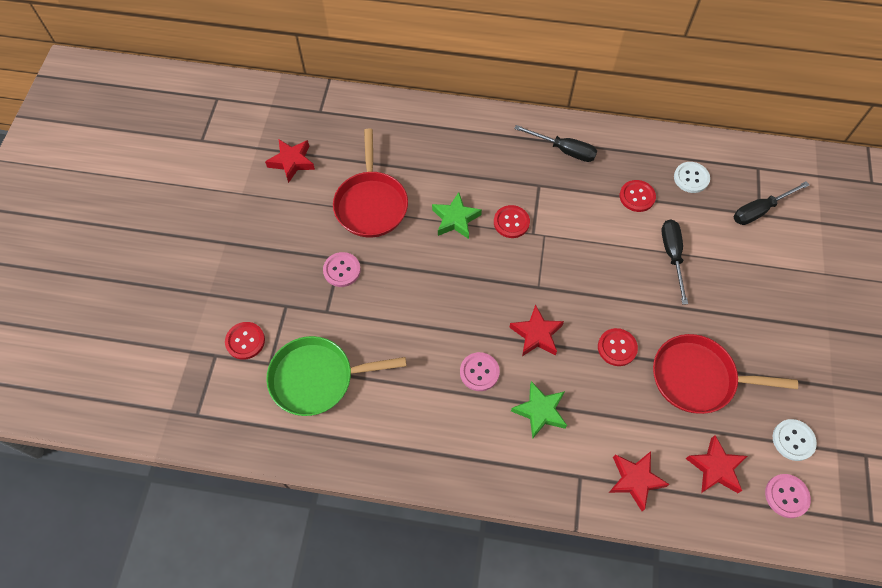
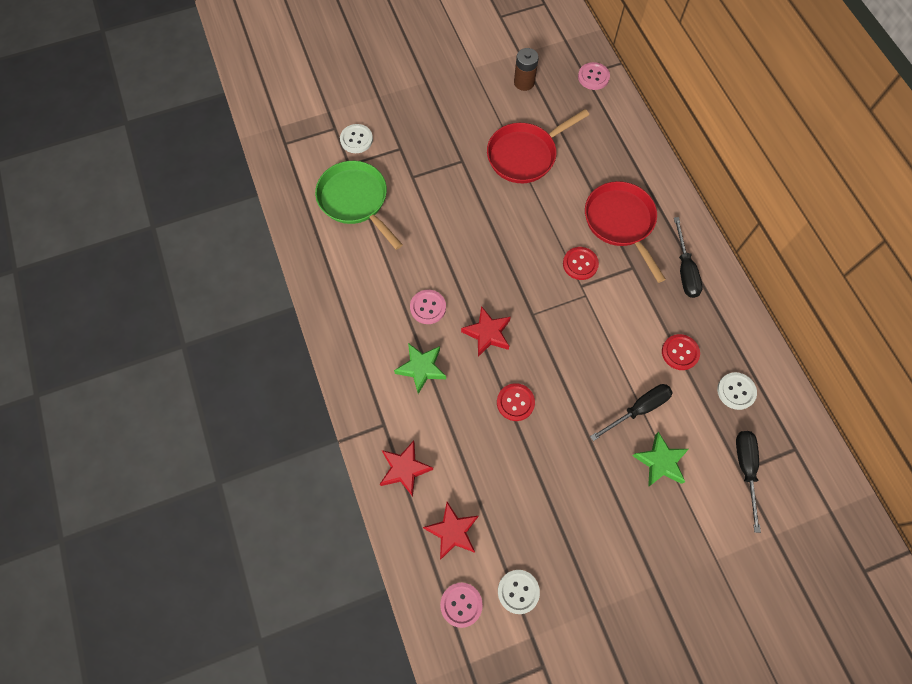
camera: 60 degrees right, 5 degrees up
red button [225,322,265,360] -> white button [340,124,373,153]
red star [265,139,315,183] -> brown battery [514,48,539,91]
pink button [323,252,361,287] -> pink button moved to [578,62,610,90]
green star [432,192,482,239] -> green star moved to [633,432,689,487]
red pan [653,334,798,414] -> red pan moved to [585,181,666,283]
black screwdriver [734,181,809,225] -> black screwdriver turned 60 degrees clockwise [736,431,761,533]

